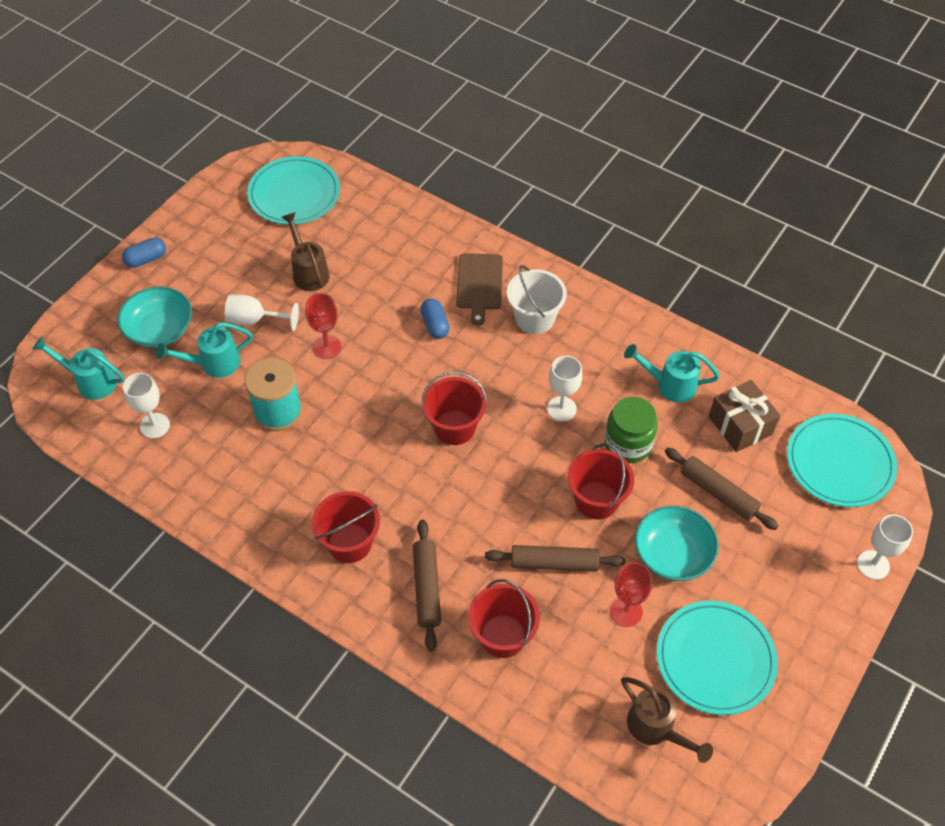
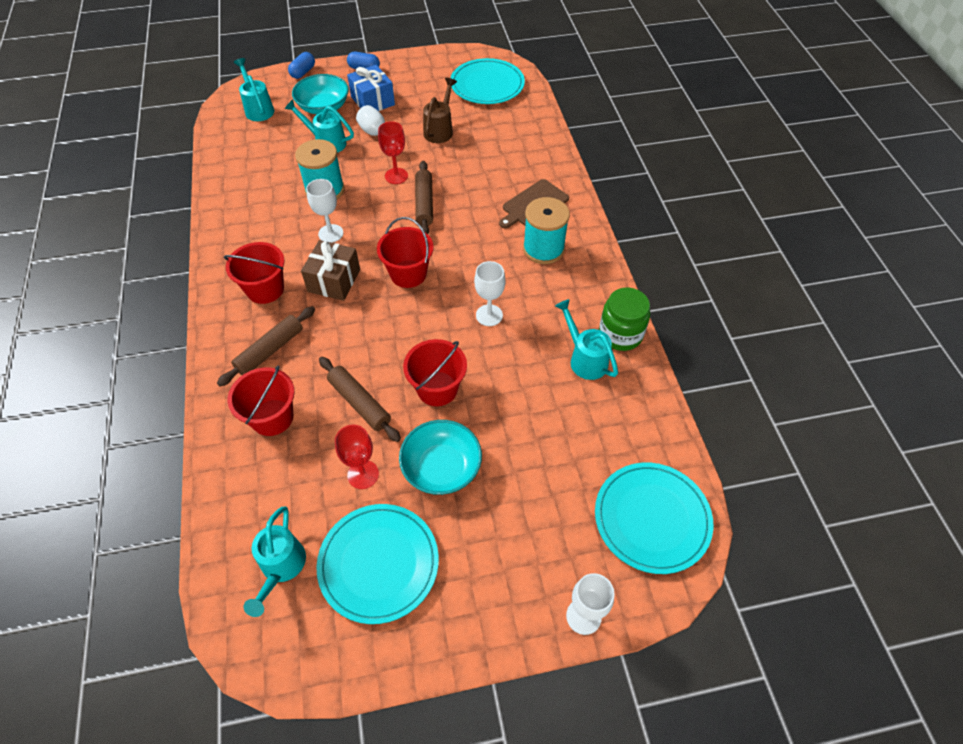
camera: 45 degrees right, 0 degrees up
white goblet [123,373,170,438] -> white goblet moved to [306,179,343,243]
blue capsule [420,298,450,339] -> blue capsule moved to [288,52,315,79]
white bucket [507,265,567,334] -> turquoise spool [523,197,570,264]
green jar [604,397,658,463] -> green jar moved to [599,287,650,351]
brown watering can [621,677,713,763] -> turquoise watering can [244,506,306,617]
brown rolling pin [665,448,778,530] -> brown rolling pin moved to [415,161,433,234]
brown gift [709,380,780,452] -> brown gift moved to [301,240,360,301]
none -> blue gift [347,65,395,111]

